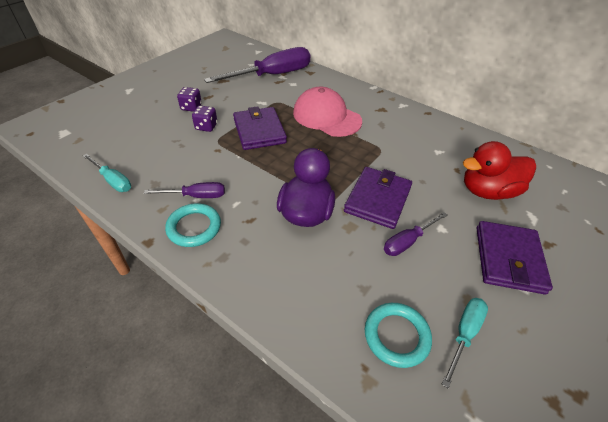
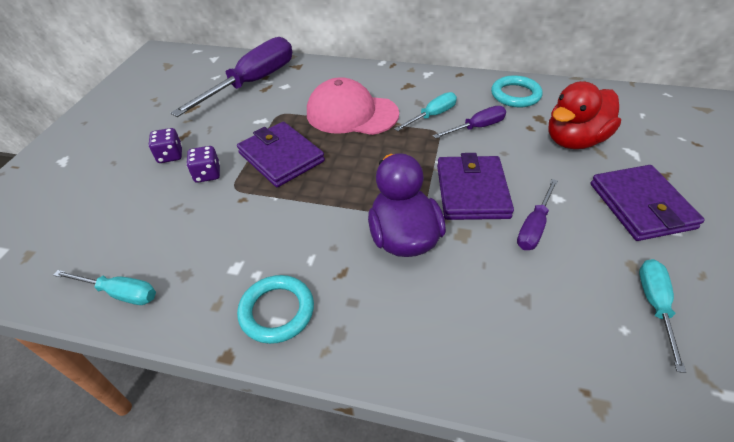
camera: 20 degrees left, 0 degrees up
purple screwdriver [144,182,225,198] -> purple screwdriver moved to [433,106,506,139]
turquoise ring [365,303,432,368] -> turquoise ring moved to [491,75,543,107]
none -> turquoise screwdriver [394,92,457,131]

